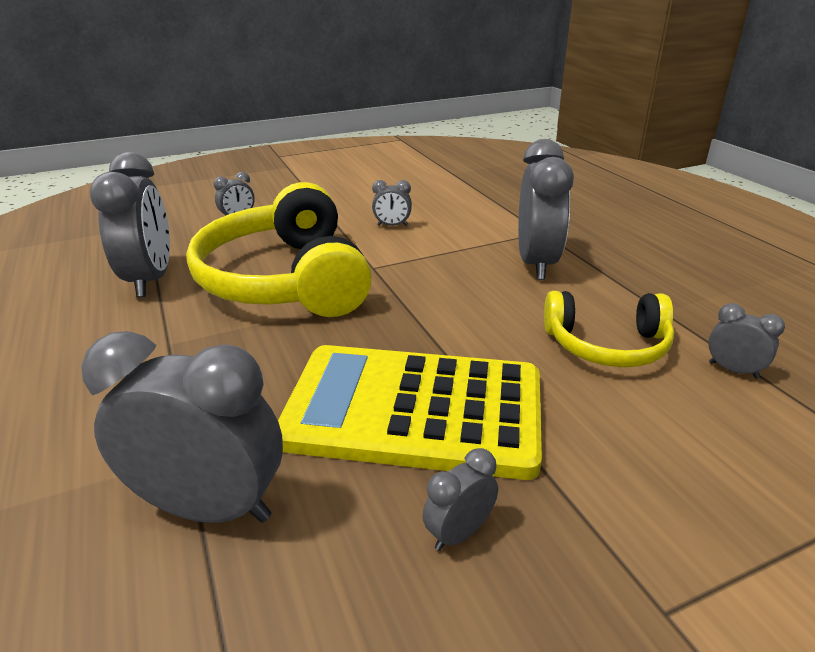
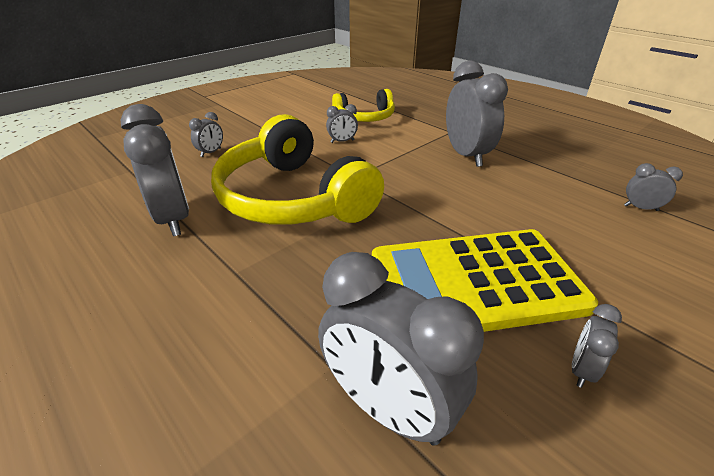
camera: 20 degrees left, 5 degrees up
grey clock [81,331,283,523] -> grey clock turned 135 degrees counterclockwise [318,252,484,446]
yellow headphones [544,291,674,367] -> yellow headphones moved to [332,89,395,122]

